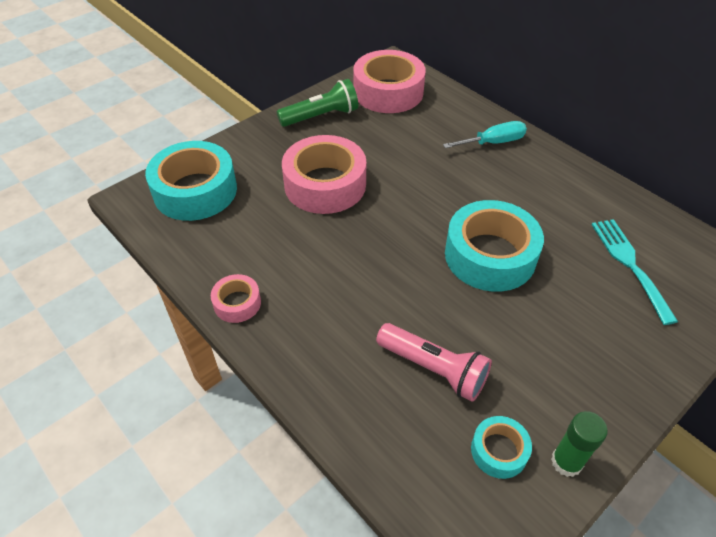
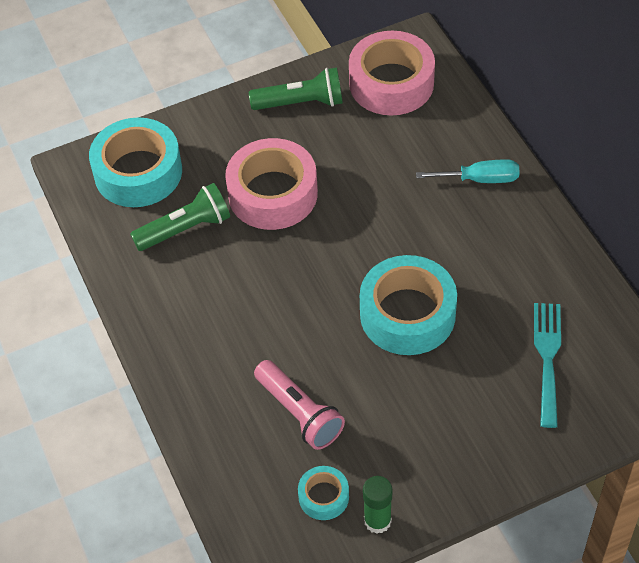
camera: 20 degrees right, 5 degrees up
pink tape [211,274,261,323] -> none
none -> green flashlight [130,183,230,251]

